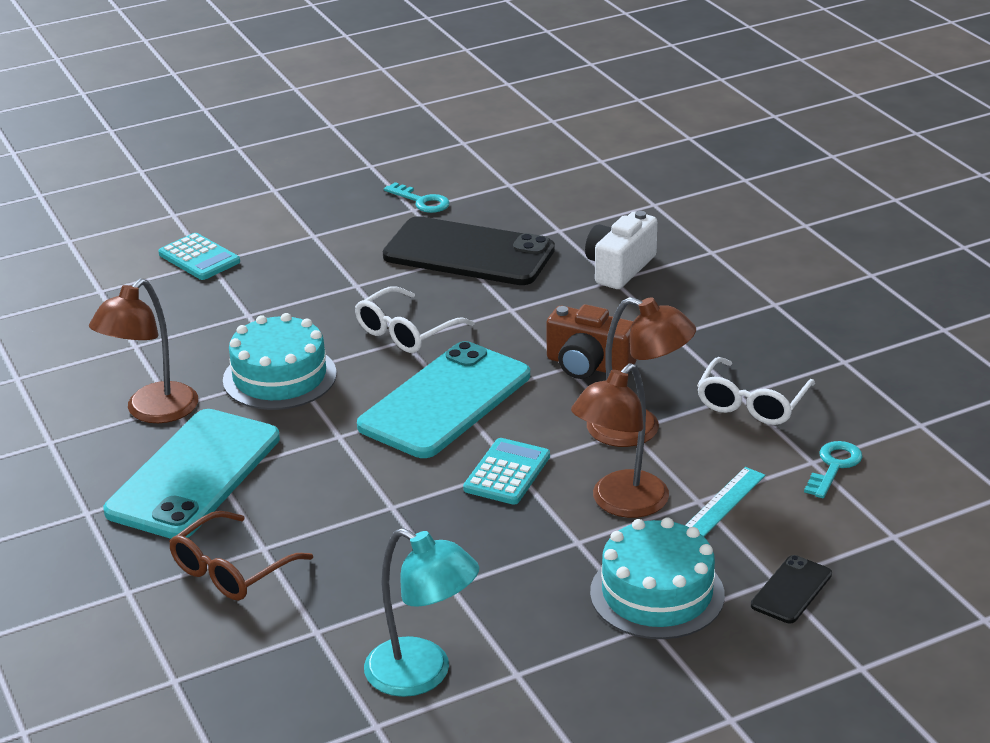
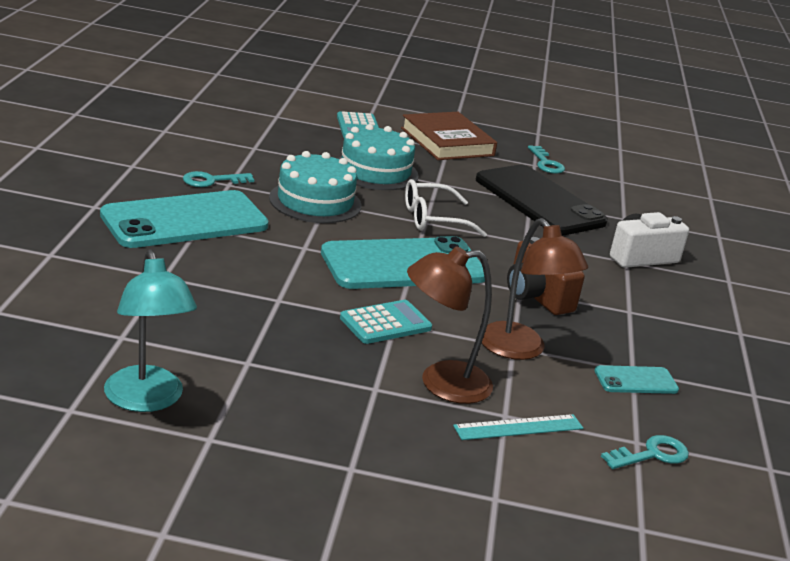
camera: 30 degrees right, 5 degrees down
brown lamp [89,279,198,423] -> turquoise key [183,171,254,187]
brown glasses [169,511,313,600] -> none
turquoise cake [590,517,725,639] -> turquoise cake moved to [337,124,419,190]
white glasses [697,357,815,425] -> turquoise phone [594,365,679,394]
black phone [751,555,832,623] -> none
none -> brown book [401,112,497,160]

